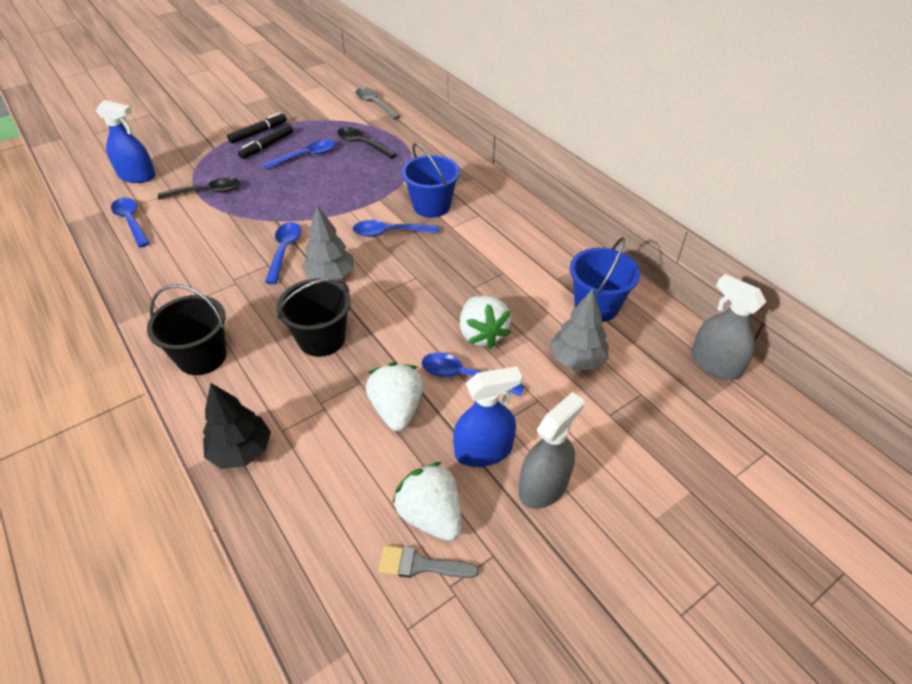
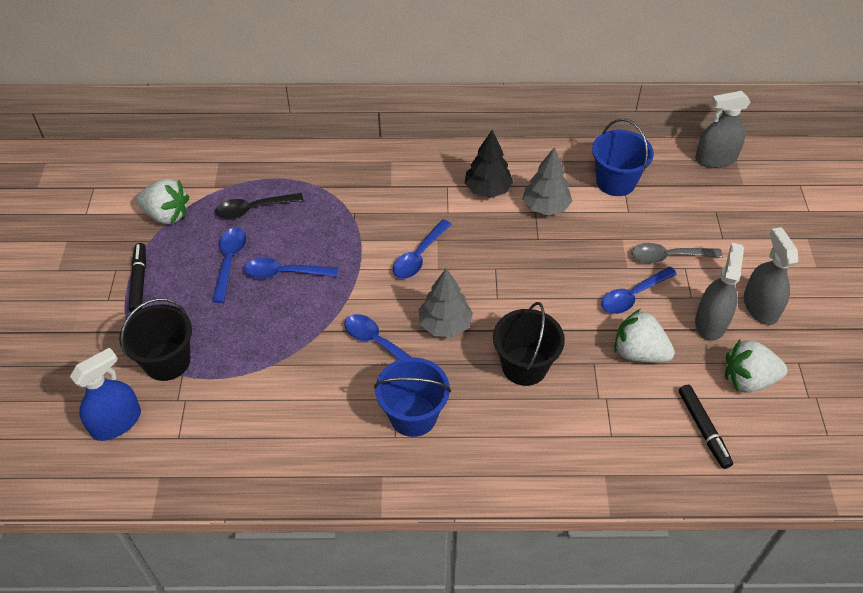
camera: 55 degrees left, 5 degrees up
blue spoon [111,198,150,248] -> blue spoon moved to [244,258,338,279]
black bucket [147,284,227,375] -> black bucket moved to [119,298,192,381]
black spoon [158,177,240,200] -> none
black tree [203,383,271,469] -> black tree moved to [465,130,513,198]
black marker [238,124,293,159] -> black marker moved to [679,385,733,469]
grey spoon [356,88,400,120] -> grey spoon moved to [631,243,723,264]
grey brush [378,546,479,578] -> none
blue bucket [401,143,460,218] -> blue bucket moved to [374,357,451,437]
blue spray bottle [453,366,522,467] -> grey spray bottle [695,243,744,341]
white strawberry [460,295,511,349] -> white strawberry moved to [136,179,189,224]
grey tree [550,289,608,370] -> grey tree moved to [522,147,572,216]

